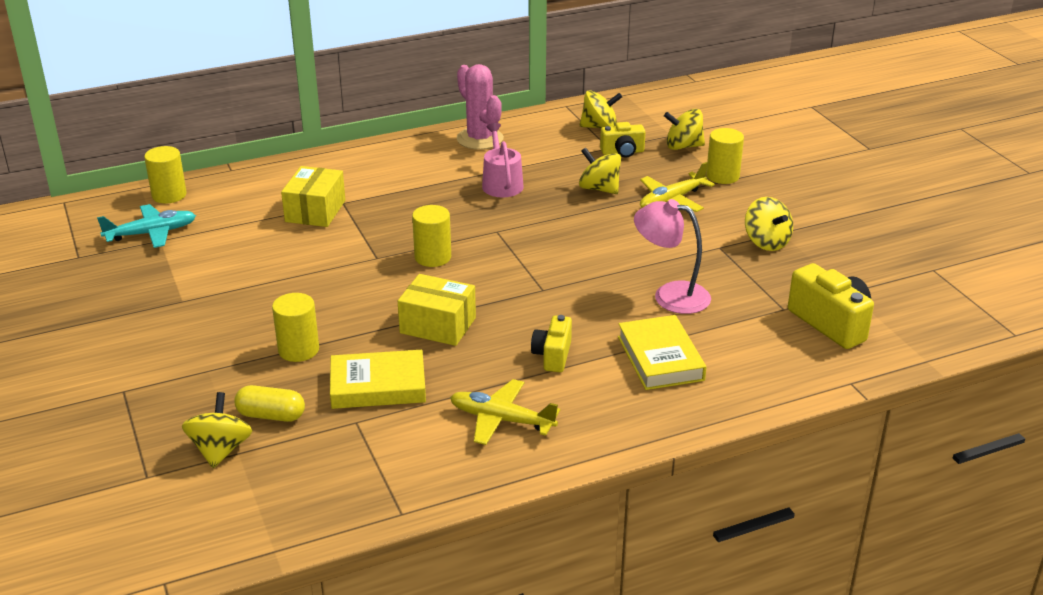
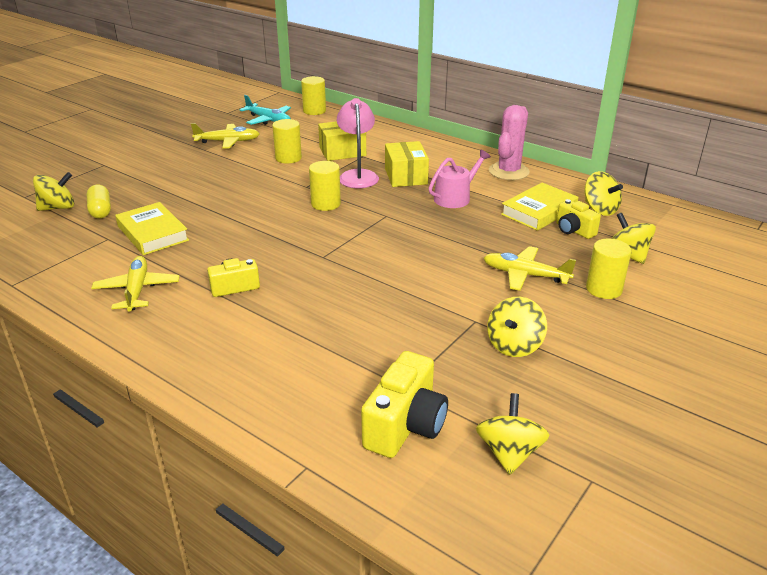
camera: 60 degrees right, 0 degrees up
yellow cylinder [272,293,319,362] -> yellow cylinder moved to [272,119,302,163]
yellow box [398,274,476,346] -> yellow box moved to [385,141,429,187]
yellow spinning top [579,147,621,194] -> yellow spinning top moved to [476,393,549,475]
yellow book [618,315,707,390] -> yellow book moved to [501,183,578,231]
pink lamp [634,199,711,314] -> pink lamp moved to [337,98,379,188]
none -> yellow plane [191,123,260,149]

